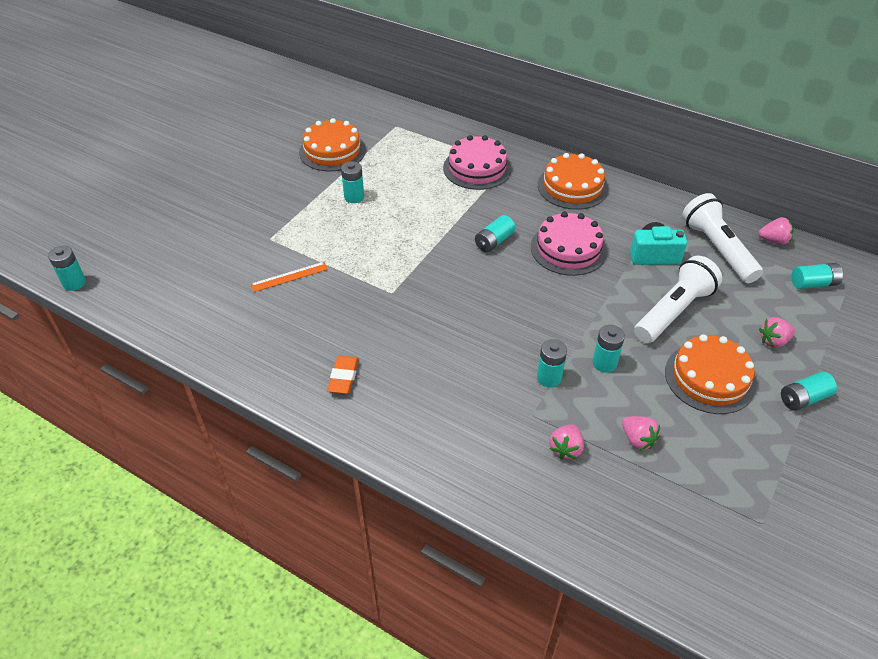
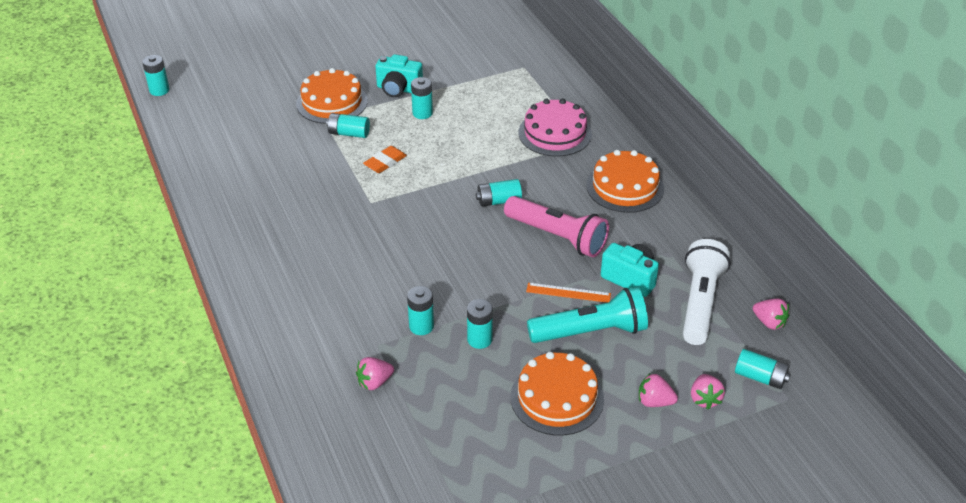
camera: 35 degrees right, 5 degrees down
orange ruler [251,262,328,292] -> orange ruler moved to [526,283,611,303]
orange cake [299,118,366,171] -> orange cake moved to [296,68,368,124]
orange eraser [327,356,359,394] -> orange eraser moved to [363,146,407,173]
pink cake [531,212,607,276] -> pink flashlight [504,196,609,258]
pink strawberry [622,416,660,450] -> pink strawberry moved to [691,374,725,410]
white flashlight [634,256,722,343] -> turquoise flashlight [527,287,648,343]
turquoise battery [781,372,837,411] -> turquoise battery moved to [326,113,370,138]
none -> turquoise camera [375,54,423,97]

